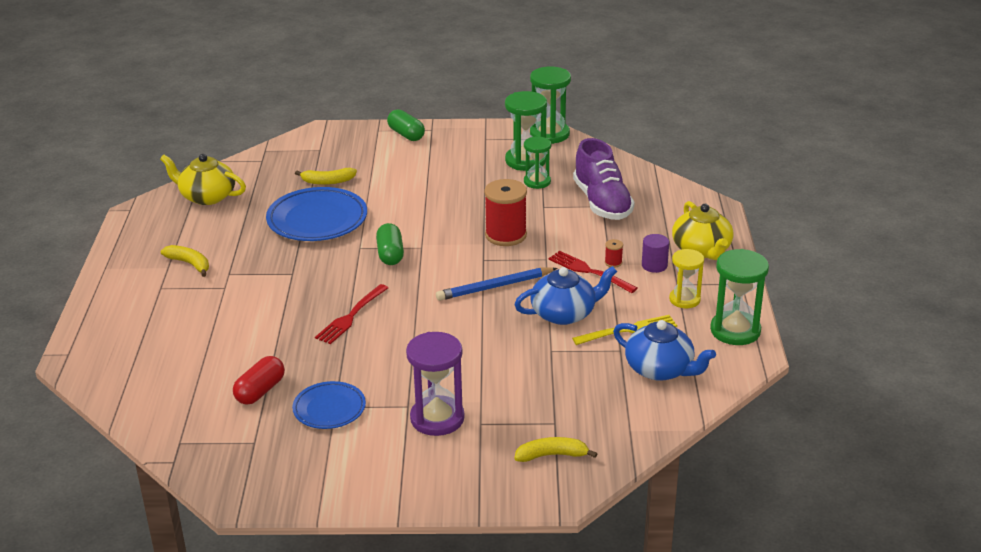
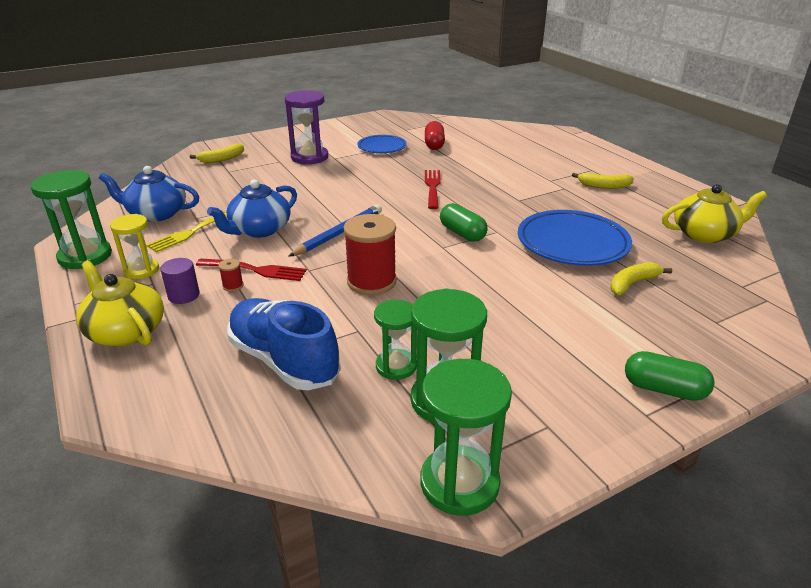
camera: 150 degrees right, 0 degrees up
purple shoe [573,138,635,220] -> blue shoe [227,298,341,390]

